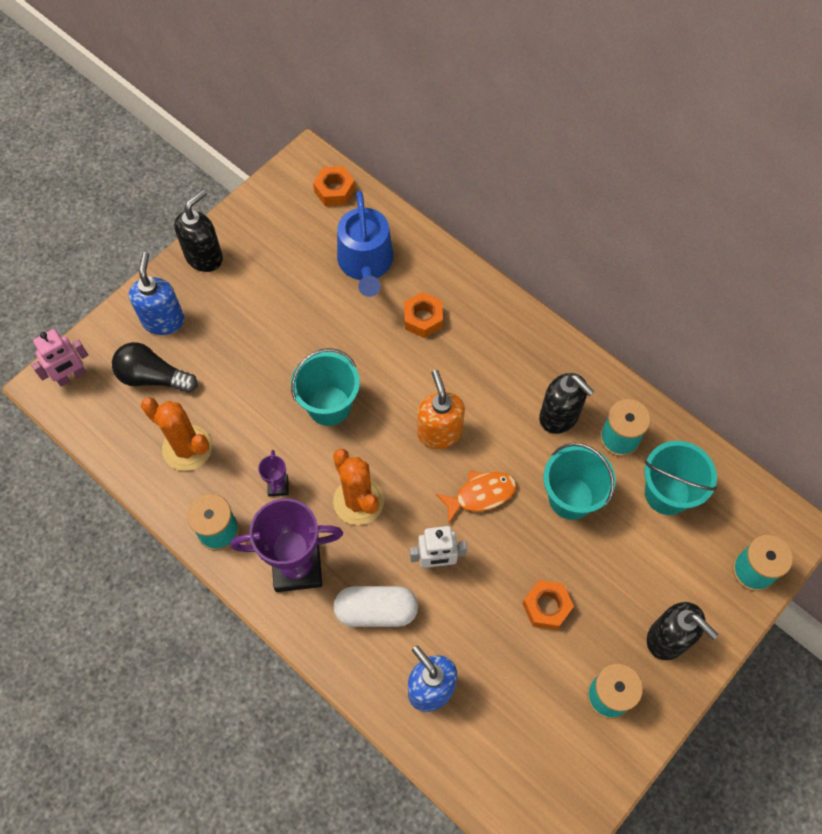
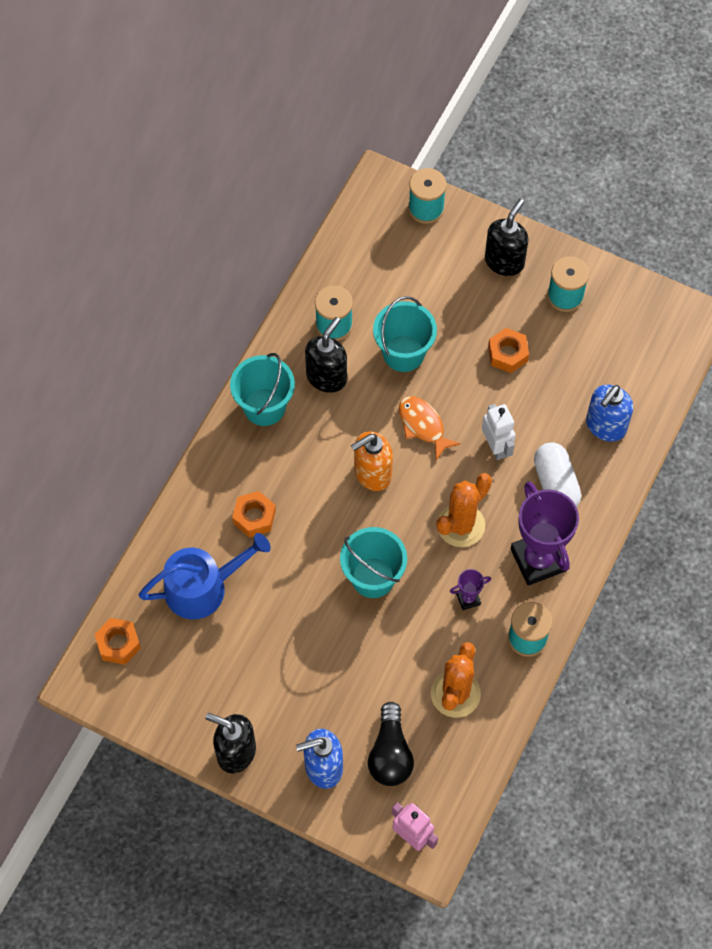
camera: 105 degrees left, 0 degrees up
turquoise bucket [644,441,717,515] -> turquoise bucket moved to [230,353,295,426]

